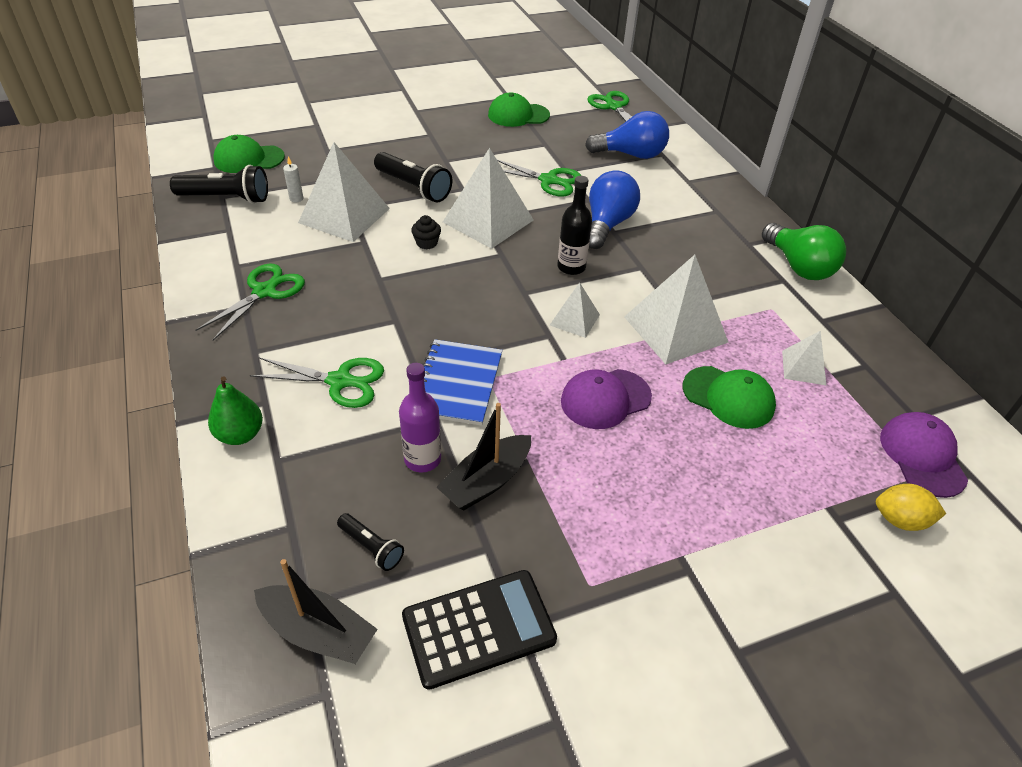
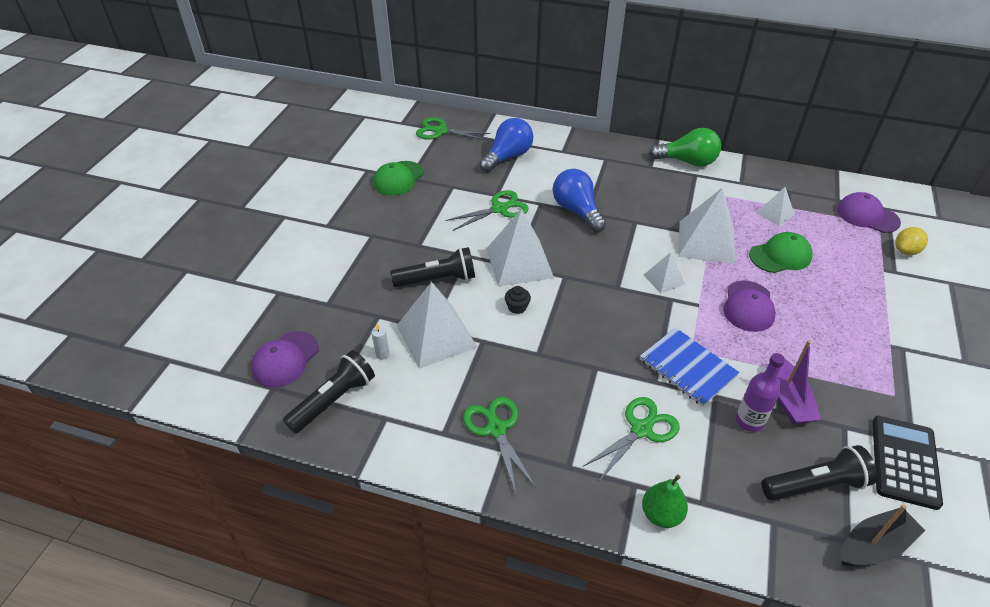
camera: 50 degrees left, 0 degrees up
green cap [213,135,285,173] -> purple cap [251,331,319,388]
black flashlight [337,513,404,571] -> black flashlight [761,445,877,501], size x1.84
black boat [436,403,531,511] -> purple boat [777,340,821,424]
black bottle [557,176,592,275] -> none

